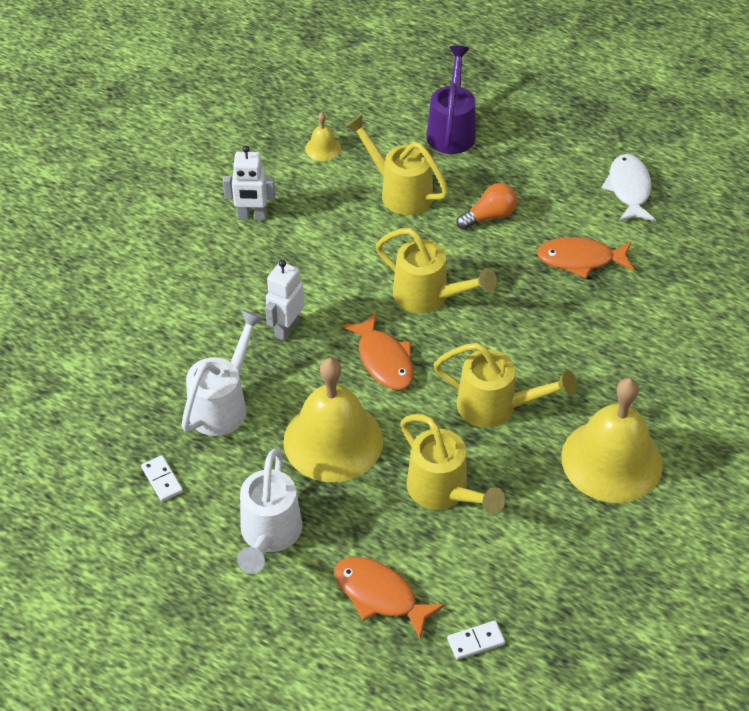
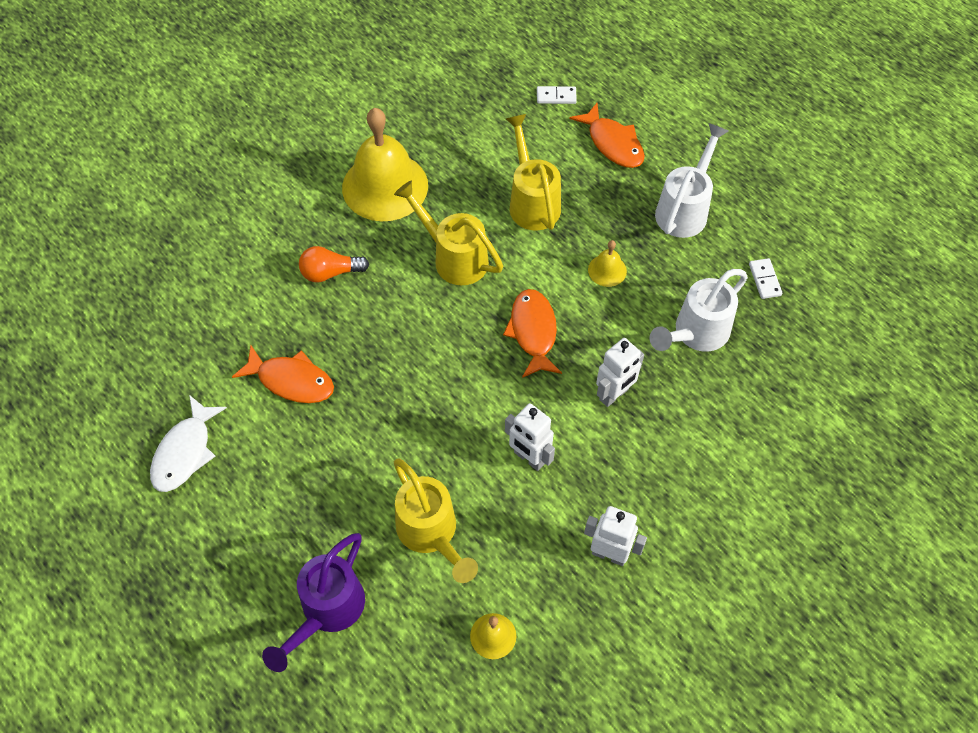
camera: 160 degrees left, 10 degrees up
yellow bell [283,358,383,482] -> yellow bell [588,240,627,287], size x0.43
yellow watering can [376,228,497,313] -> none
orange light bulb [456,183,518,230] -> orange light bulb moved to [299,246,369,282]
none -> white robot [505,403,555,471]

